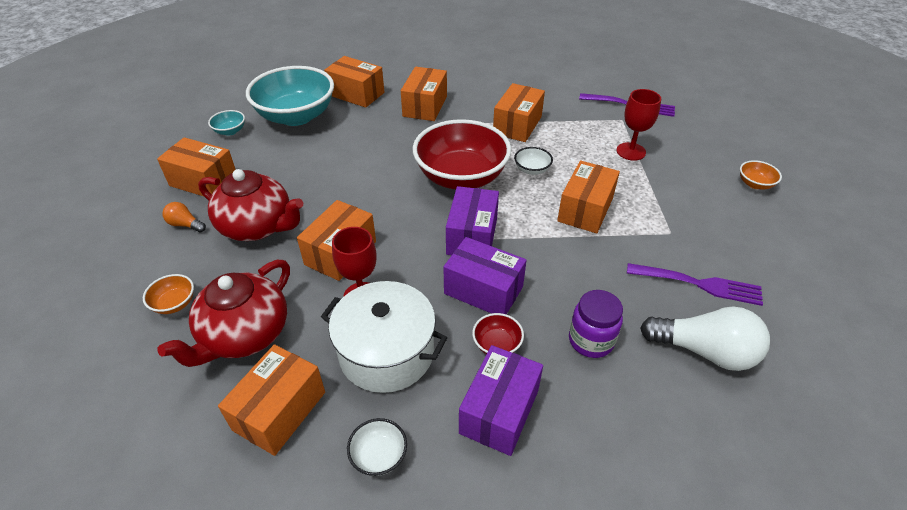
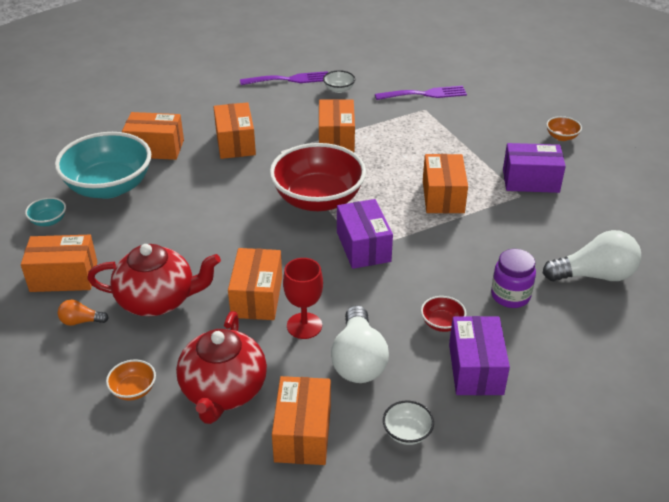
camera: 25 degrees left, 5 degrees down
white pot [321,281,447,393] -> white light bulb [331,305,389,383]
purple box [443,237,527,315] -> purple box moved to [503,143,566,193]
white bowl [514,147,553,175] -> white bowl moved to [323,70,355,93]
red goblet [617,89,661,161] -> none
purple fork [627,263,763,306] -> purple fork moved to [240,71,328,85]

